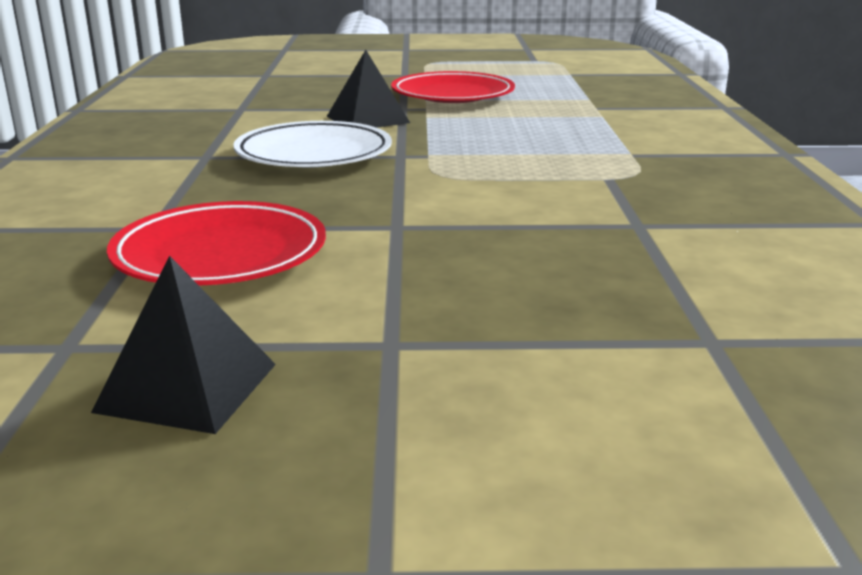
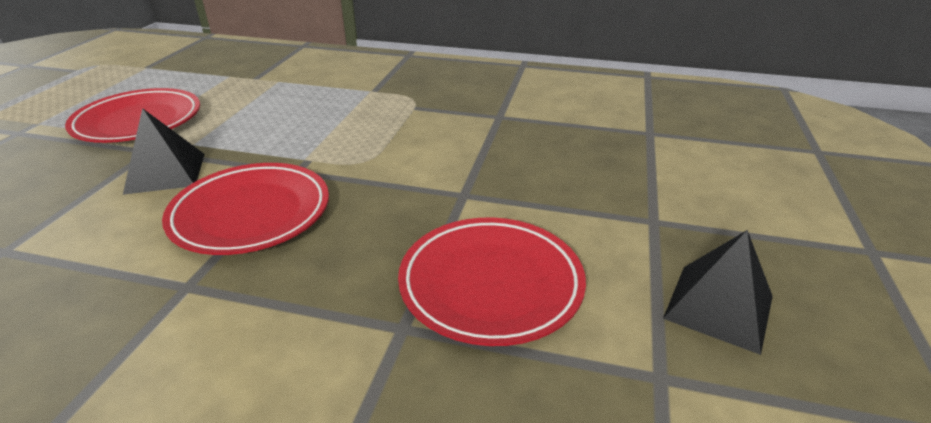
camera: 75 degrees left, 10 degrees up
white plate [233,121,392,168] -> red plate [162,163,329,255]

